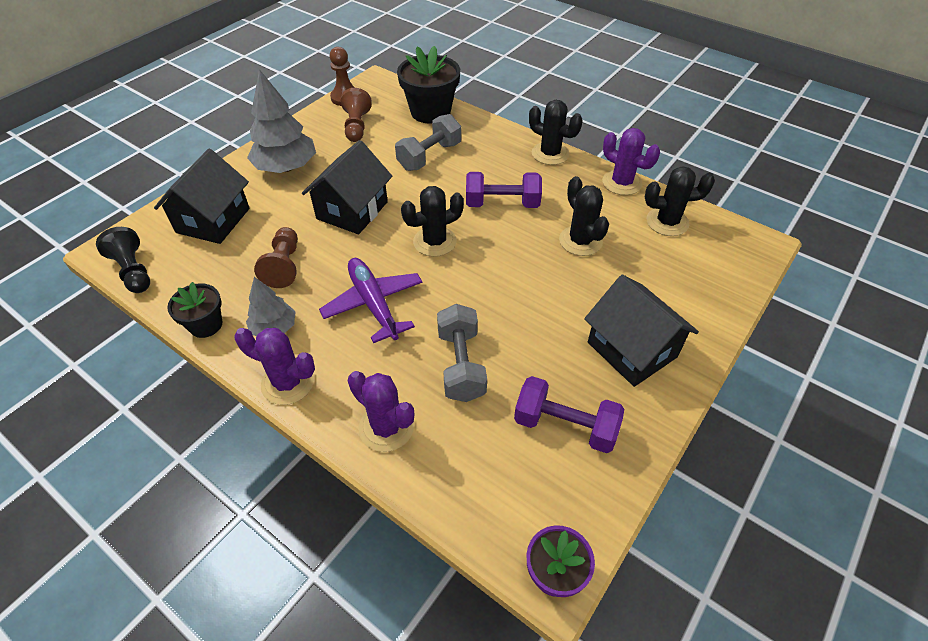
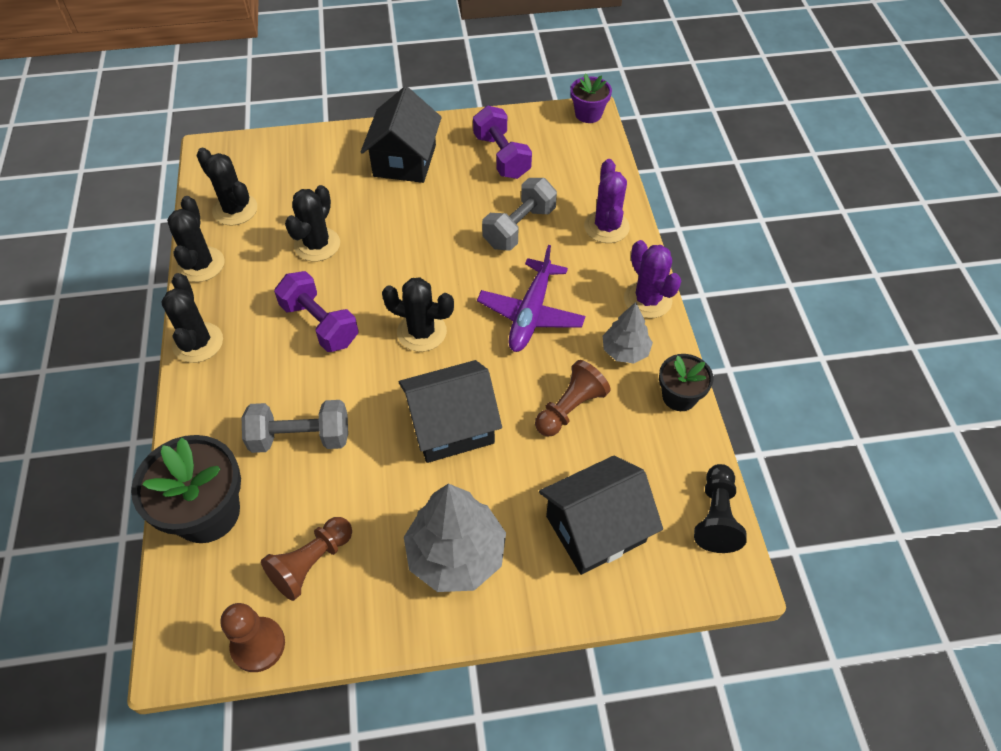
camera: 135 degrees left, 5 degrees up
purple cactus [602,128,660,195] -> black cactus [167,196,224,282]

